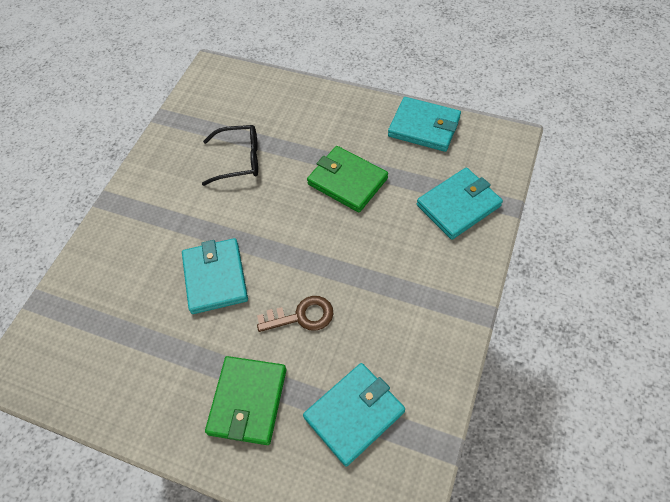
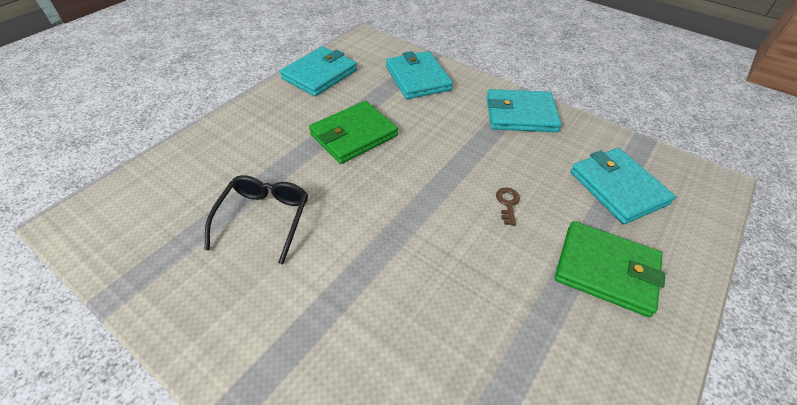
camera: 80 degrees left, 10 degrees down
turquoise wallet [182,238,248,314] -> turquoise wallet moved to [486,89,562,132]
brown key [257,296,333,332] -> brown key [496,188,520,226], size x0.57

